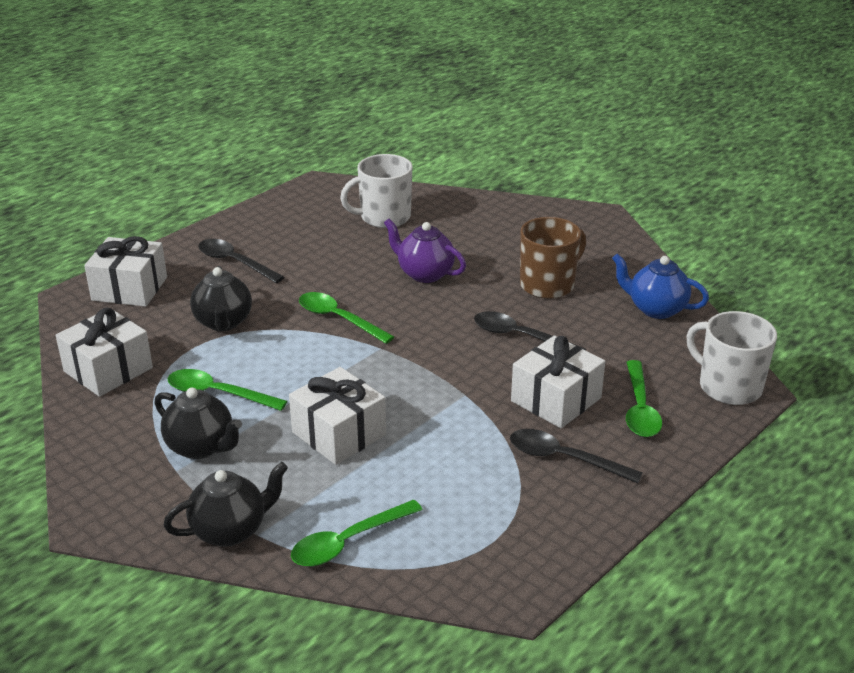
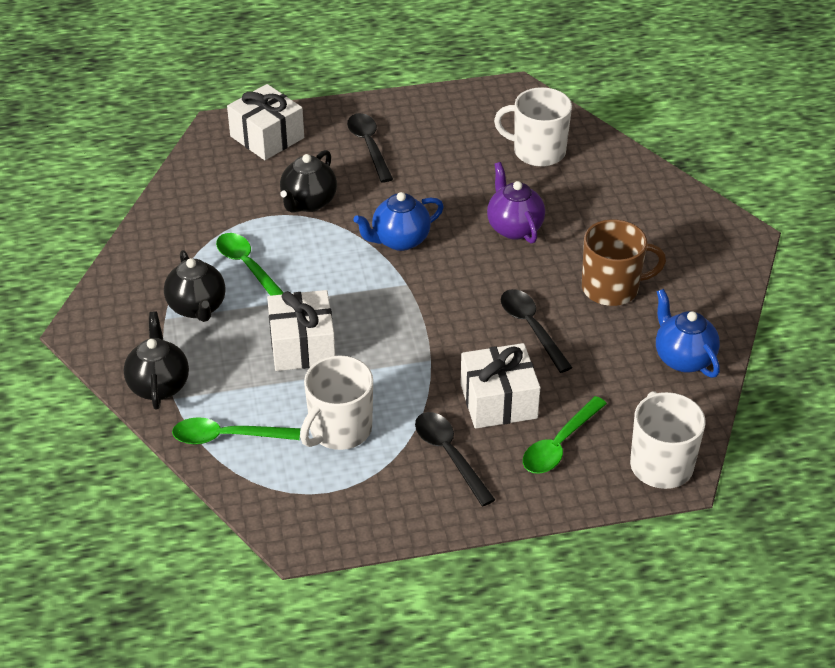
camera: 35 degrees right, 10 degrees up
white gift [55,308,153,397] -> none
black teapot [164,462,288,547] -> black teapot turned 105 degrees counterclockwise [124,311,189,410]
green spoon [299,292,394,344] -> blue teapot [353,192,444,251]
none -> white mug [300,355,373,450]

